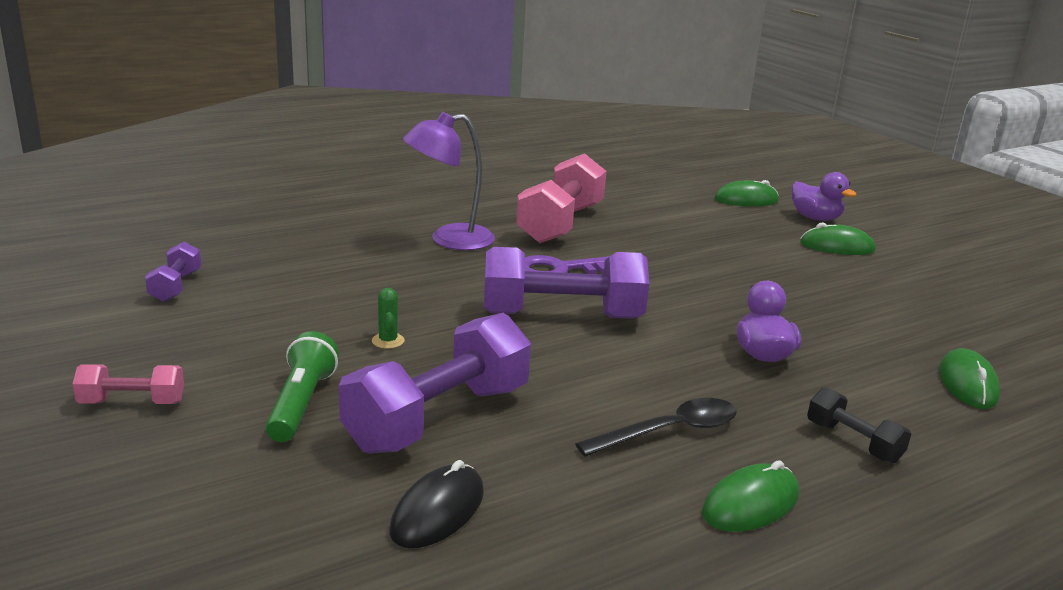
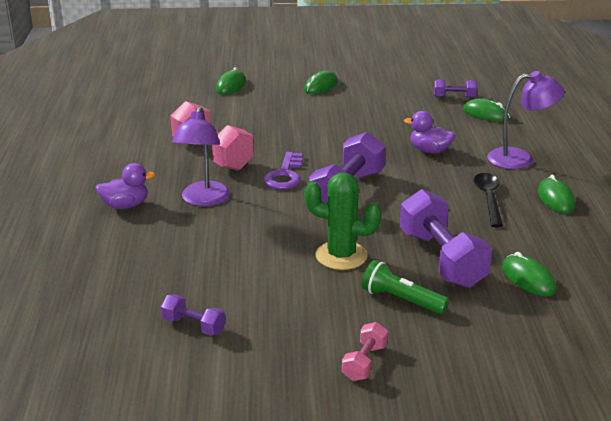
camera: 60 degrees left, 5 degrees up
green cactus [372,288,405,349] -> green cactus [305,172,381,270], size x2.36
black mouse [389,460,484,548] -> green mouse [502,252,557,296]
purple duck [792,172,857,221] -> purple duck moved to [96,163,156,209]
black dumbbell [807,387,911,464] -> purple lamp [487,71,565,169]
none -> purple dumbbell [434,79,477,98]

